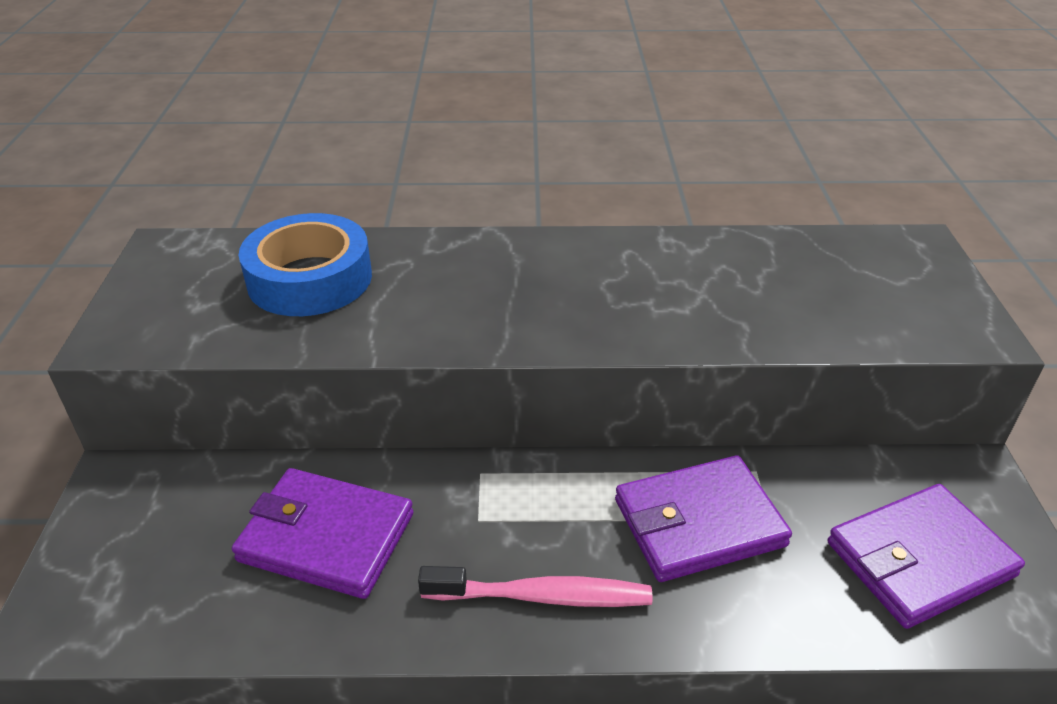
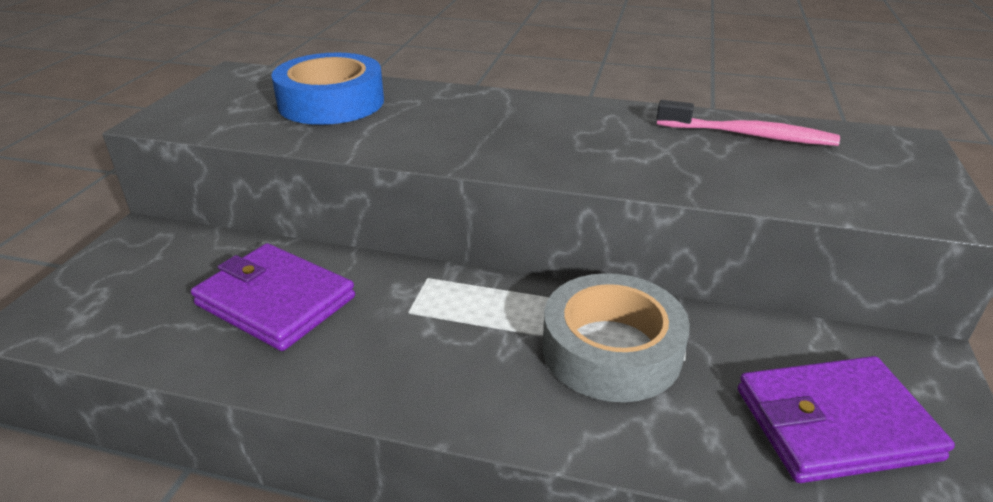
camera: 15 degrees right, 5 degrees down
pink toothbrush [418,566,652,607] -> pink toothbrush moved to [657,100,840,146]
purple wallet [615,455,792,582] -> grey tape [543,273,690,402]

